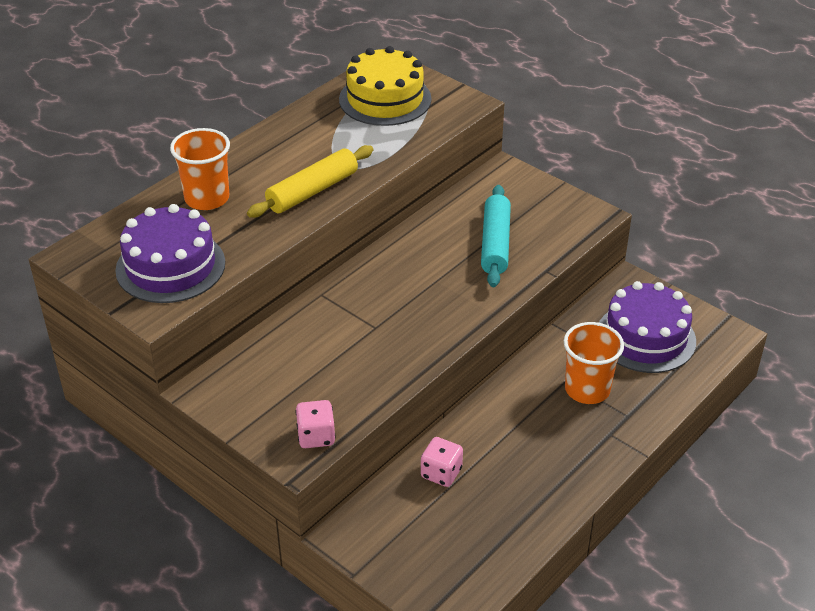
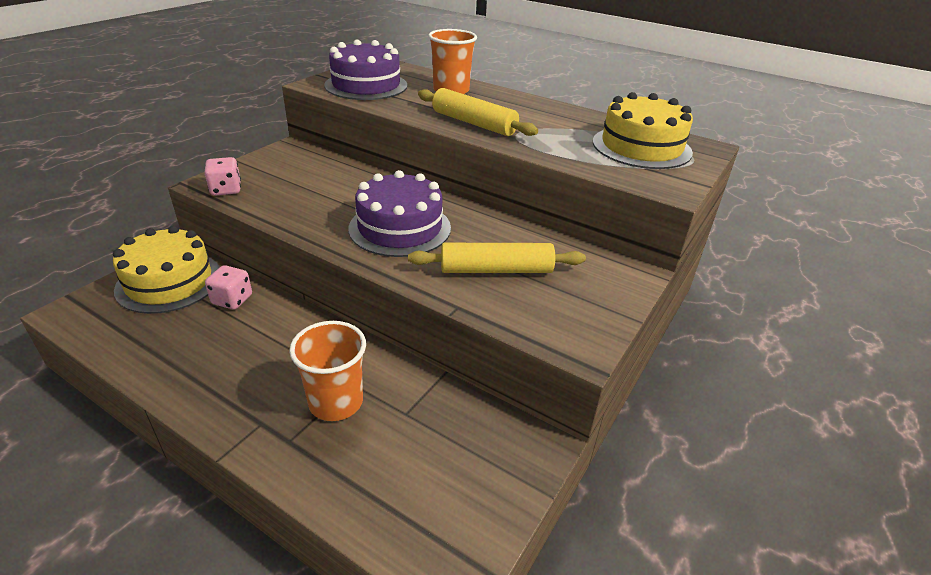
camera: 80 degrees right, 5 degrees down
turquoise rolling pin [481,185,511,287] -> yellow rolling pin [408,243,586,273]
purple cake [599,281,696,373] -> purple cake moved to [348,170,451,257]
none -> yellow cake [113,226,220,314]

